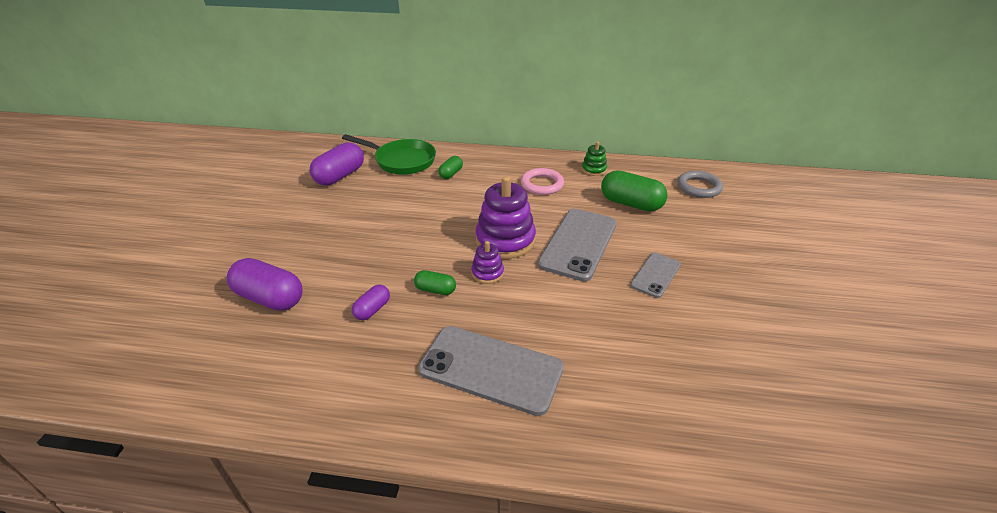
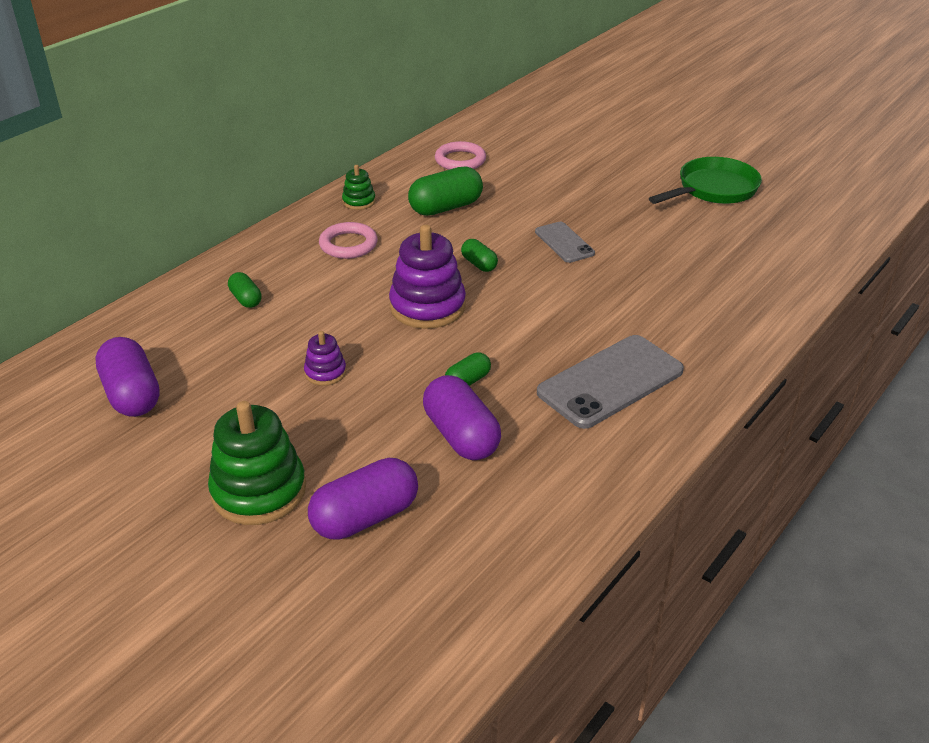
camera: 60 degrees left, 0 degrees up
green pan [342,134,436,175] -> green pan moved to [649,157,762,204]
purple capsule [352,285,390,320] -> purple capsule [423,375,501,460], size x1.86
purple stacking toy [471,241,504,284] -> purple stacking toy moved to [304,331,346,386]
grey phone [538,209,617,281] -> green capsule [461,239,498,272]
grey ring [677,171,723,198] -> pink ring [435,141,486,170]
none -> green stacking toy [208,401,306,525]

